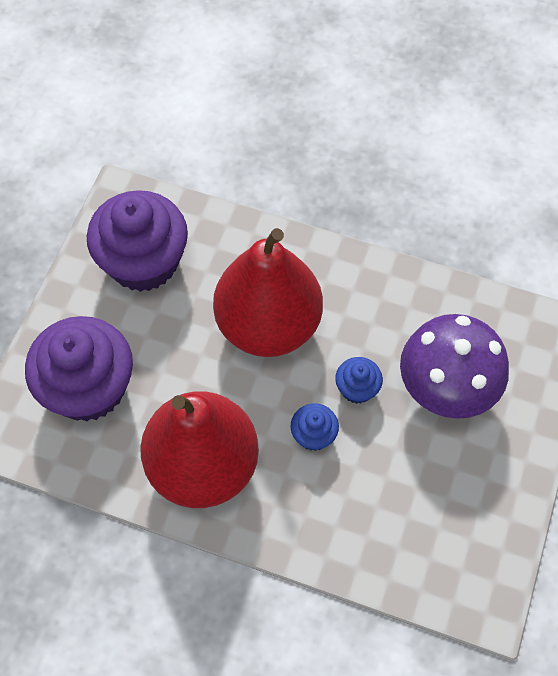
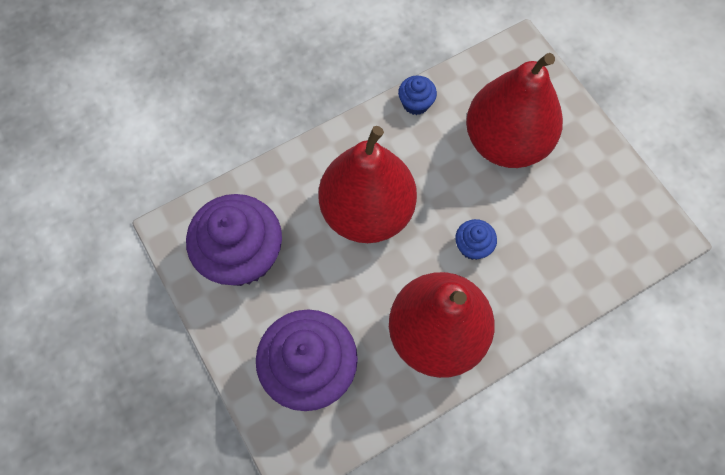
camera: 50 degrees left, 5 degrees up
blue cupcake [335,357,383,404] -> blue cupcake moved to [398,75,437,115]
purple mushroom [400,314,509,419] -> red pear [466,53,563,168]

